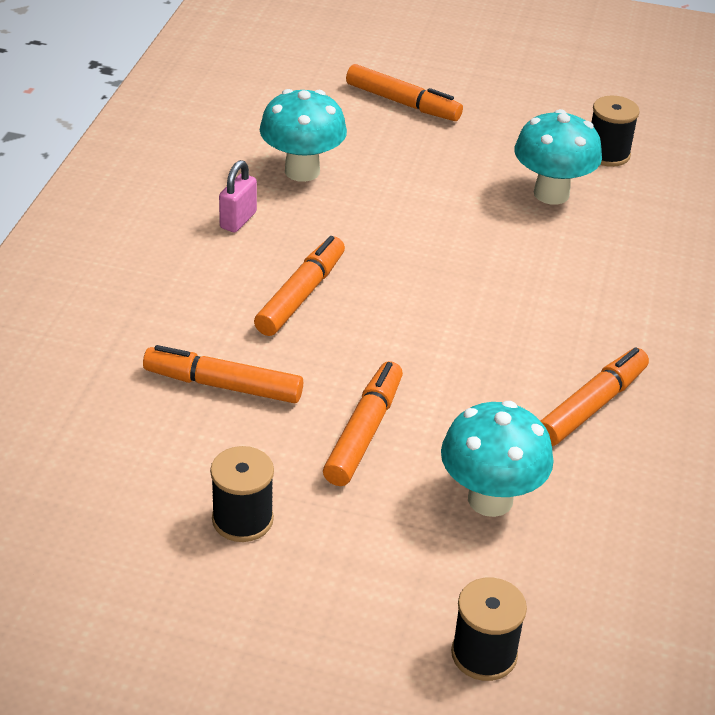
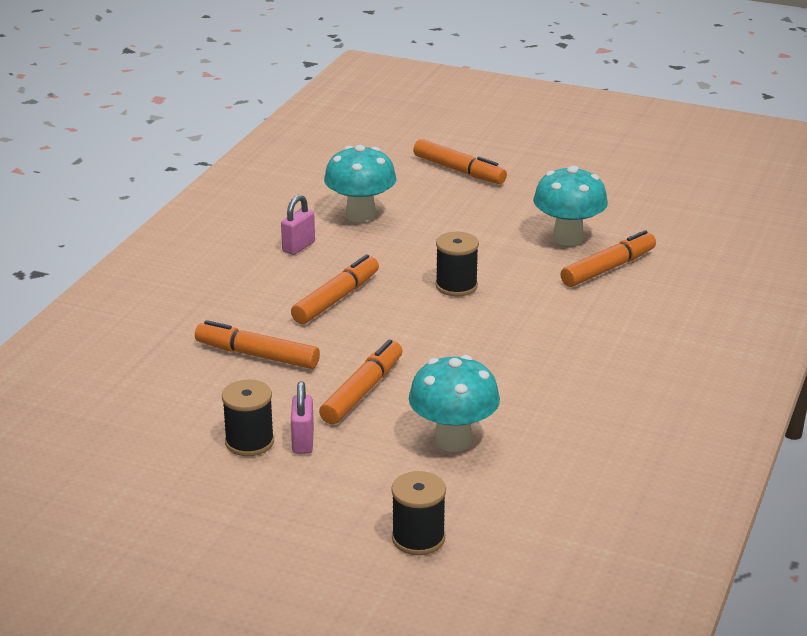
camera: 10 degrees right, 10 degrees down
orange marker [541,347,649,446] -> orange marker moved to [560,230,656,287]
black spool [591,96,640,167] -> black spool moved to [435,232,479,296]
none -> pink padlock [291,381,314,454]

